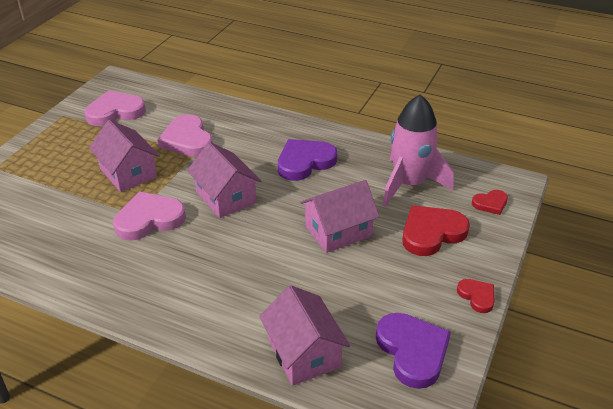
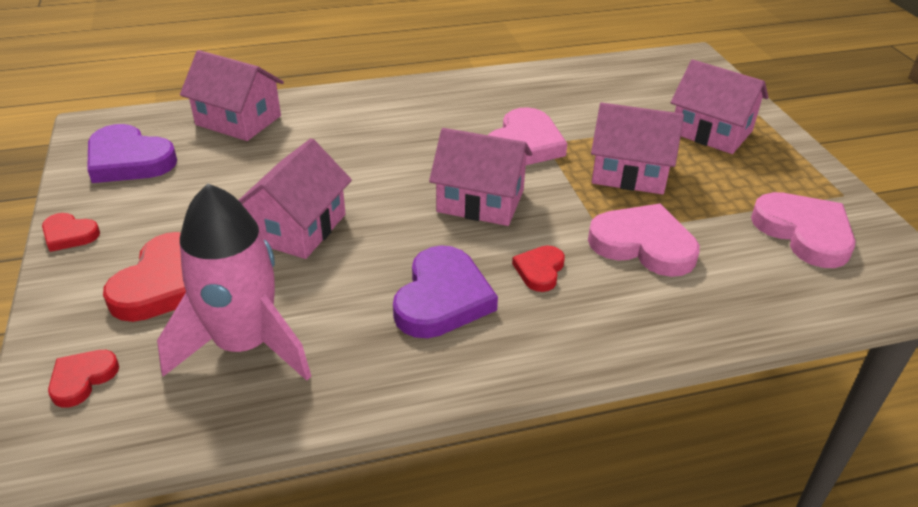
camera: 140 degrees right, 0 degrees up
pink heart [84,91,146,126] -> pink heart turned 60 degrees counterclockwise [751,192,856,268]
none -> red heart [512,246,565,292]
none -> pink house [671,59,768,154]

